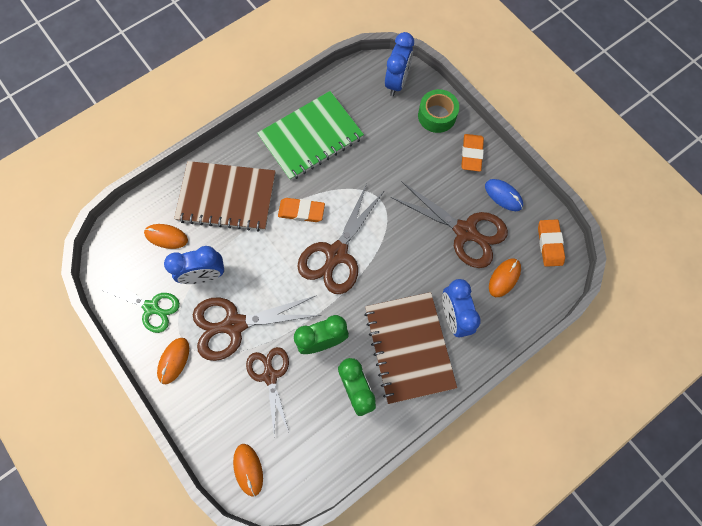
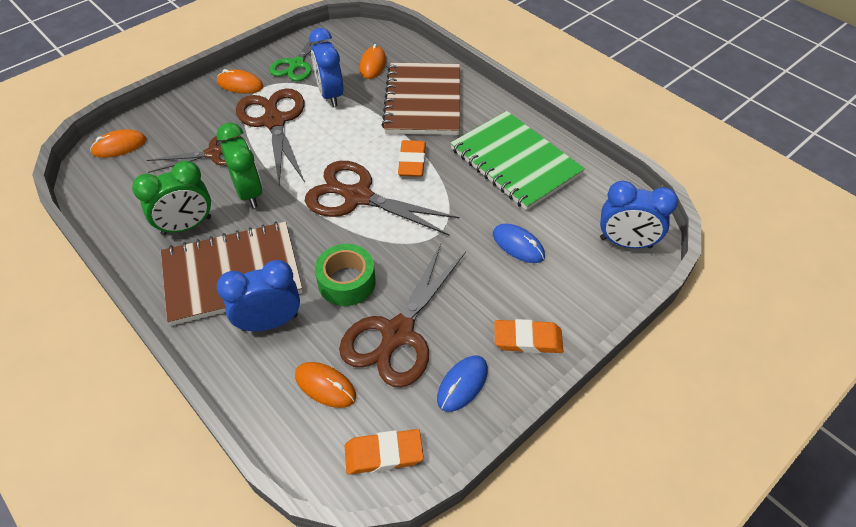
camera: 85 degrees right, 20 degrees down
green tape [418,89,459,133] -> green tape moved to [315,244,376,306]
none -> blue mouse [493,223,545,263]

